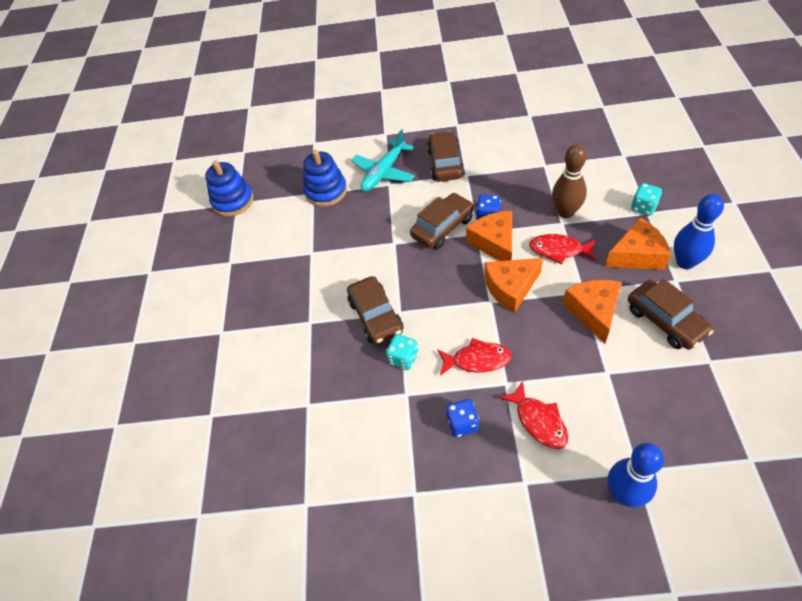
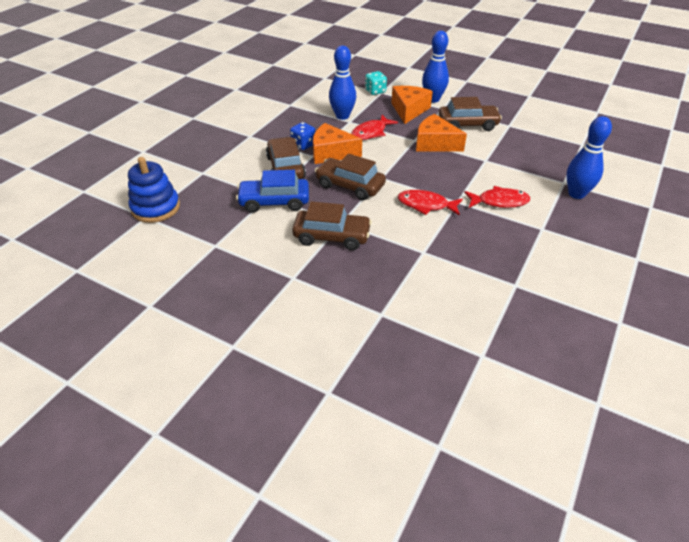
camera: 65 degrees left, 10 degrees down
blue stacking toy [205,161,253,216] -> none
turquoise plane [351,129,415,192] -> none
turquoise dice [386,334,418,370] -> none
brown car [427,131,464,182] -> brown car moved to [315,154,386,200]
red fish [437,338,512,376] -> red fish turned 105 degrees counterclockwise [398,190,463,216]
blue dice [446,399,479,437] -> none
orange cheese [484,258,543,313] -> none
brown bowling pin [552,144,587,218] -> blue bowling pin [329,46,356,120]
none -> blue car [236,170,309,213]

